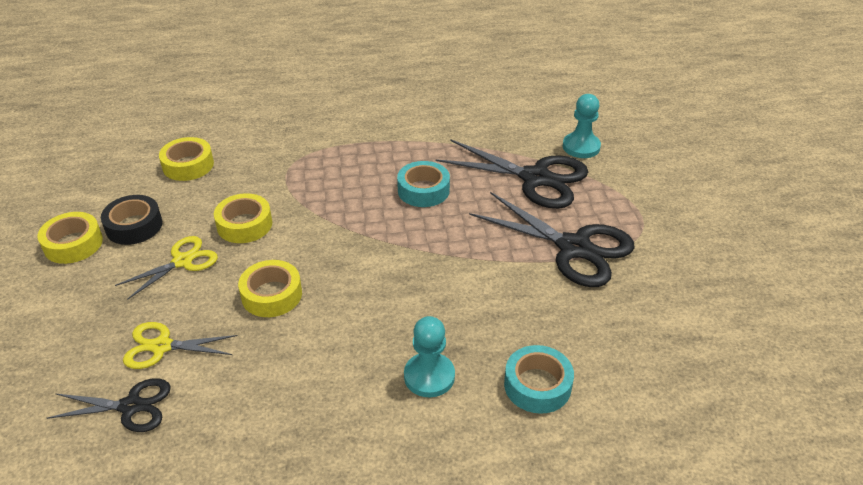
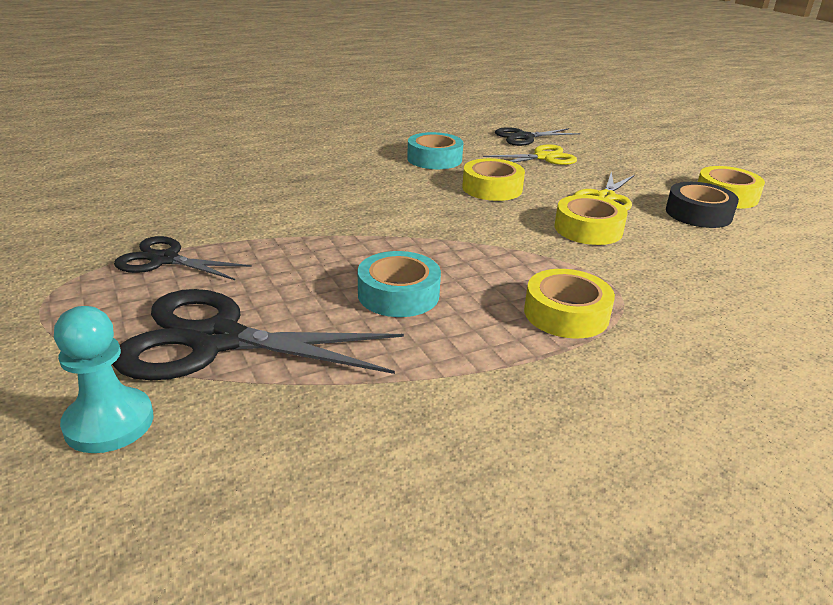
camera: 160 degrees right, 10 degrees down
yellow tape [159,137,214,181] -> yellow tape moved to [524,269,615,338]
turquoise pawn [404,316,455,397] -> none
black scissors [469,192,634,287] -> black scissors [114,236,252,280], size x0.57
turquoise tape [504,345,574,414] -> turquoise tape moved to [407,132,463,169]

